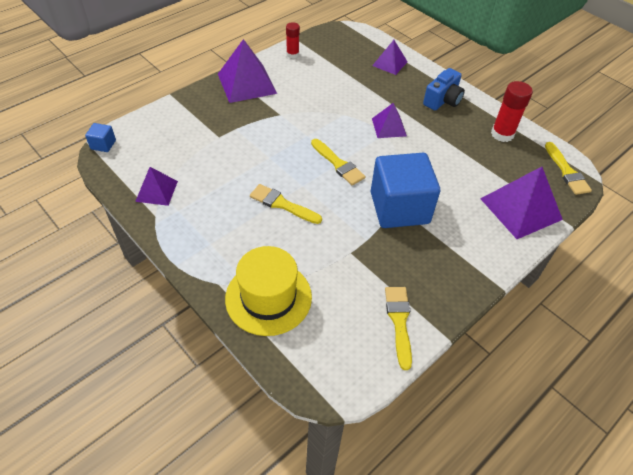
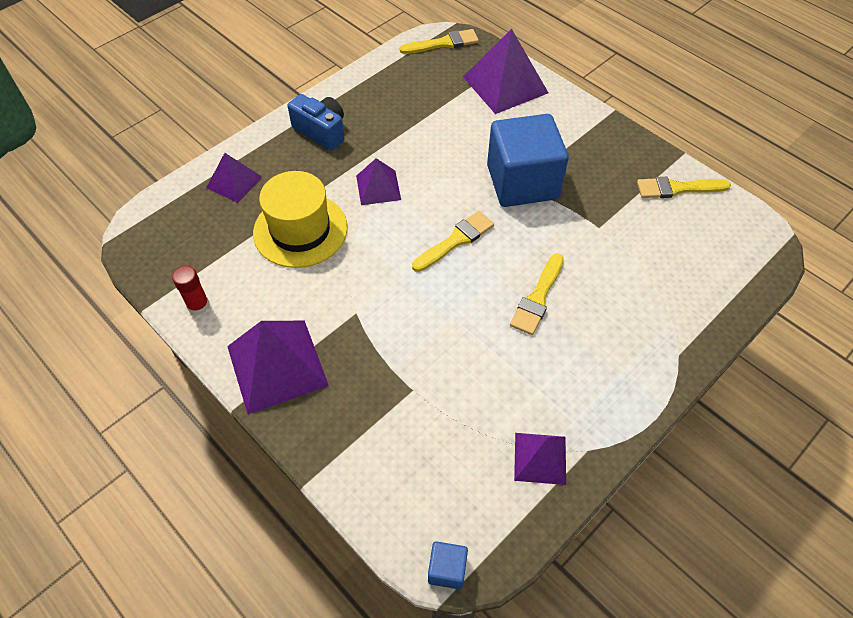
camera: 90 degrees left, 5 degrees up
yellow hat [225,246,312,336] -> yellow hat moved to [253,171,348,268]
red glue stick [491,81,533,142] -> none

